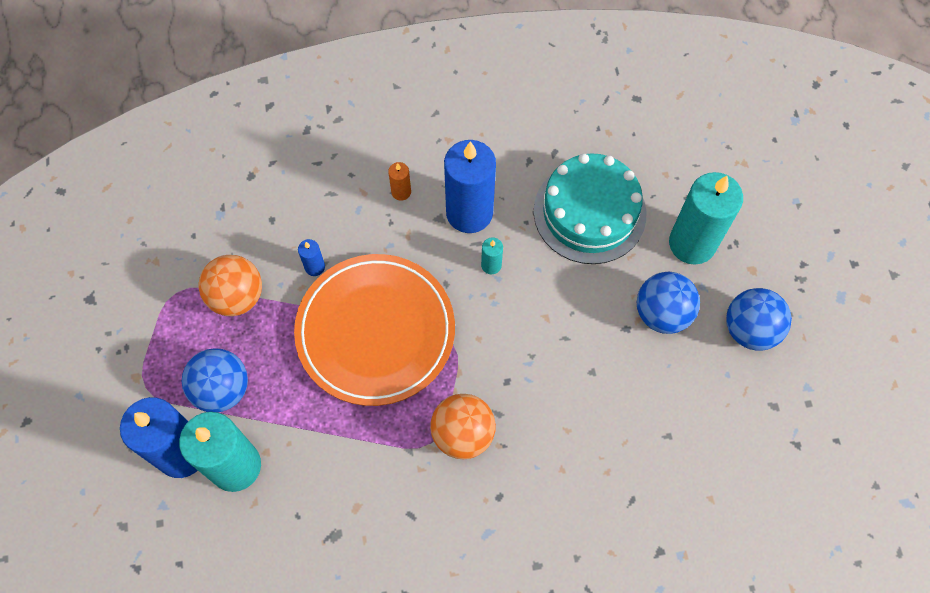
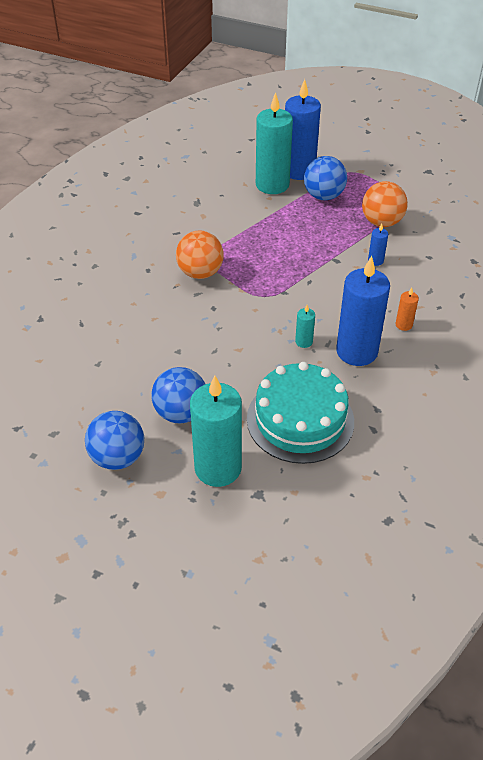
camera: 125 degrees right, 20 degrees down
orange plate [294,254,455,406] -> none

